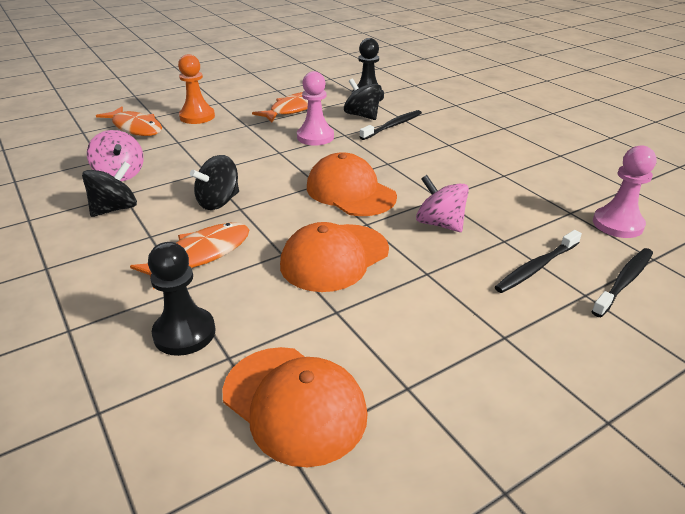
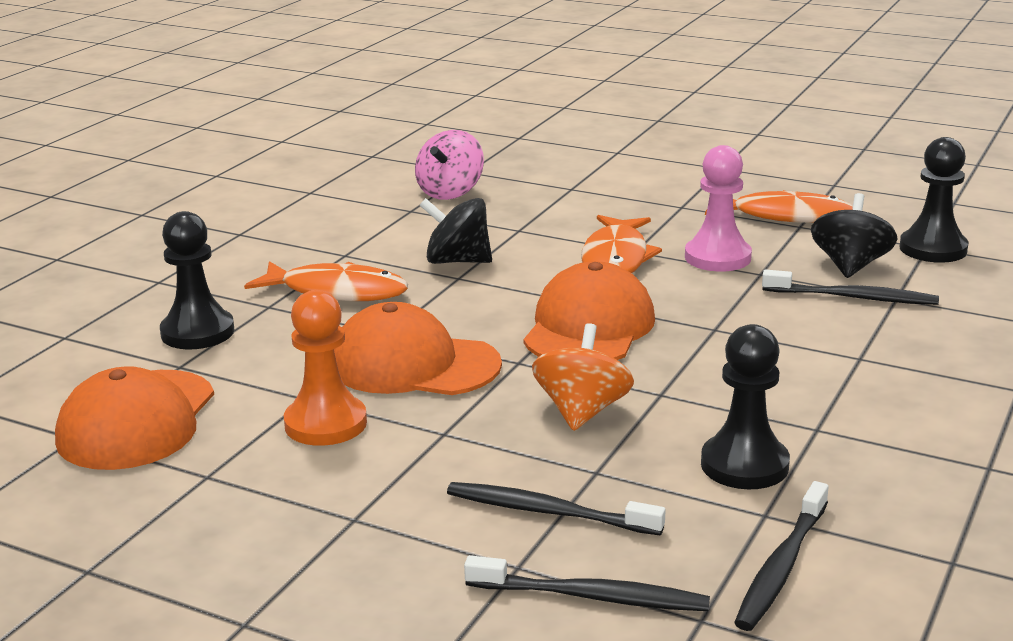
camera: 60 degrees right, 10 degrees down
black spinning top [82,161,137,217] -> none
orange fish [96,106,162,136] -> orange fish moved to [581,215,662,273]
orange pawn [178,54,215,124] -> orange pawn moved to [284,290,367,446]
pink spinning top [416,175,469,232] -> orange spinning top [532,323,634,431]
pink pawn [593,145,657,238] -> black toothbrush [734,481,829,631]
none -> black pawn [701,324,790,489]

